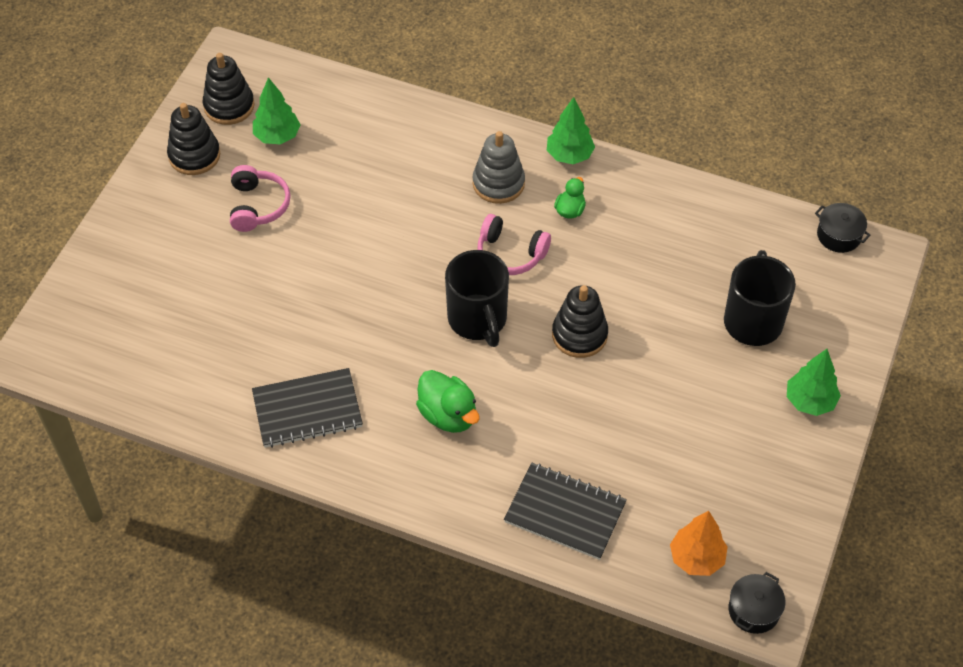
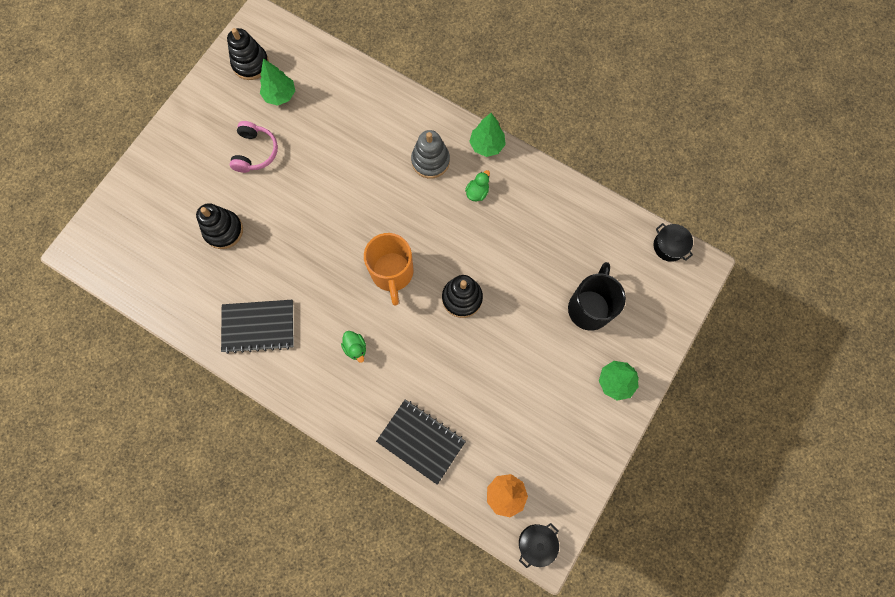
camera: 10 degrees right, 20 degrees up
black stacking toy [167,103,220,175] -> black stacking toy moved to [196,203,243,249]
green duck [416,370,480,433] -> green duck [341,331,366,363], size x0.60
black mug [445,250,509,347] -> orange mug [364,233,413,306]
pink headphones [478,214,551,275] -> none

